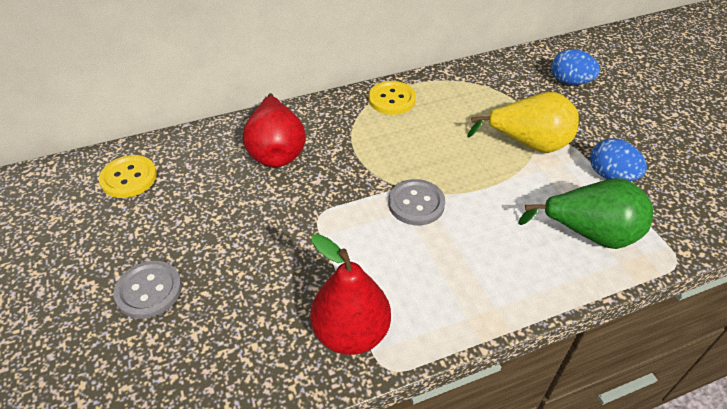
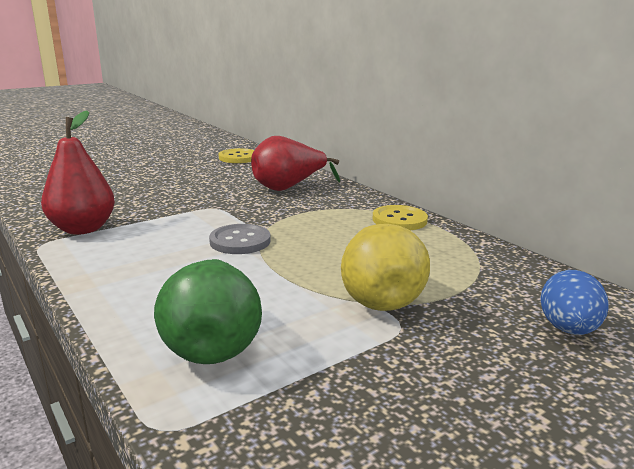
camera: 75 degrees right, 25 degrees down
grey button [114,261,182,319] -> none
blue egg [590,138,647,182] -> none

